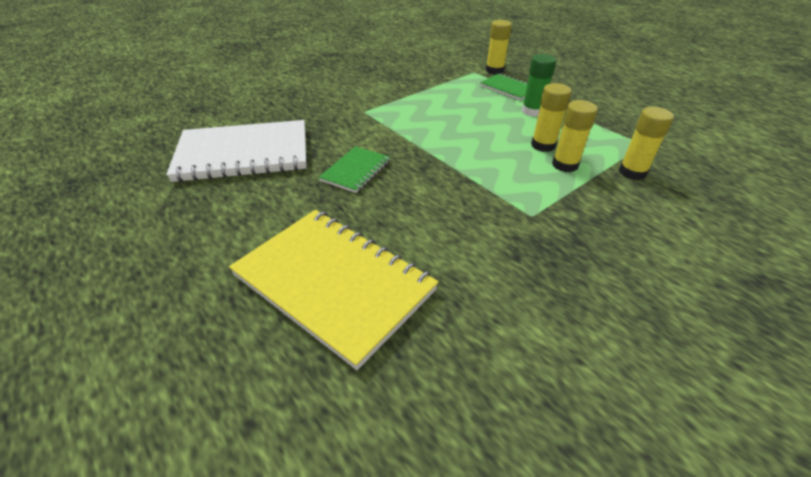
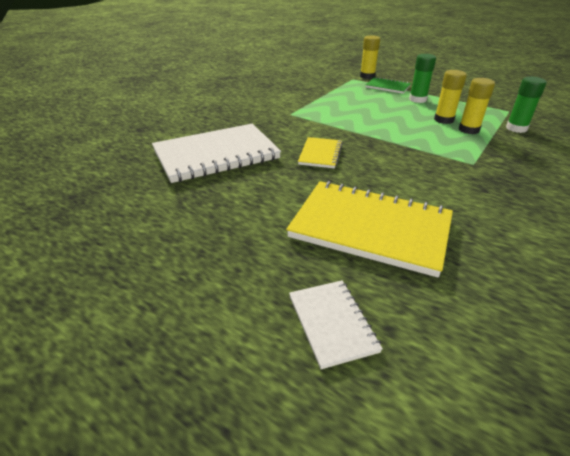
camera: 15 degrees left, 5 degrees down
green notebook [319,146,390,193] -> yellow notebook [298,137,343,169]
yellow glue stick [619,107,674,180] -> green glue stick [506,77,547,133]
none -> white notebook [289,280,383,369]

